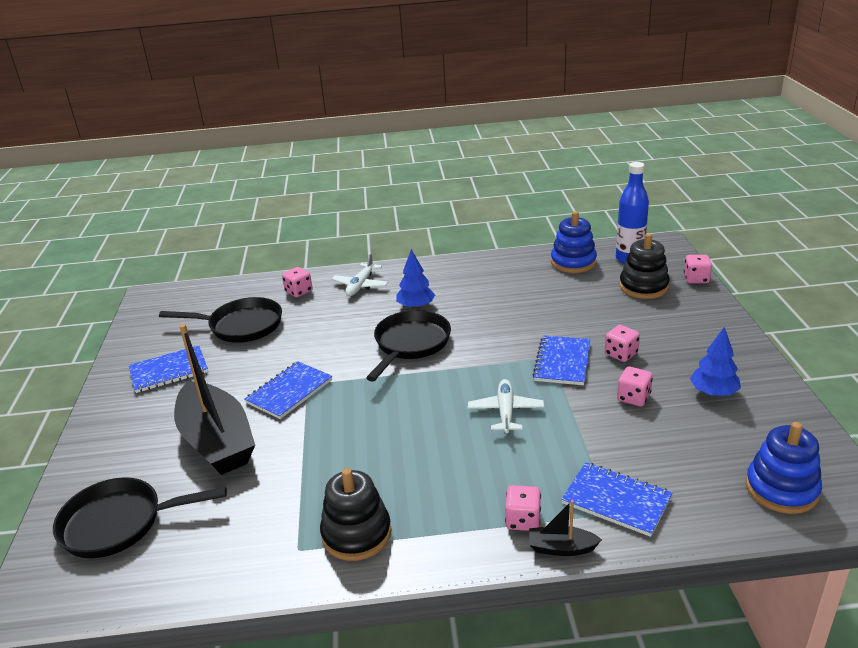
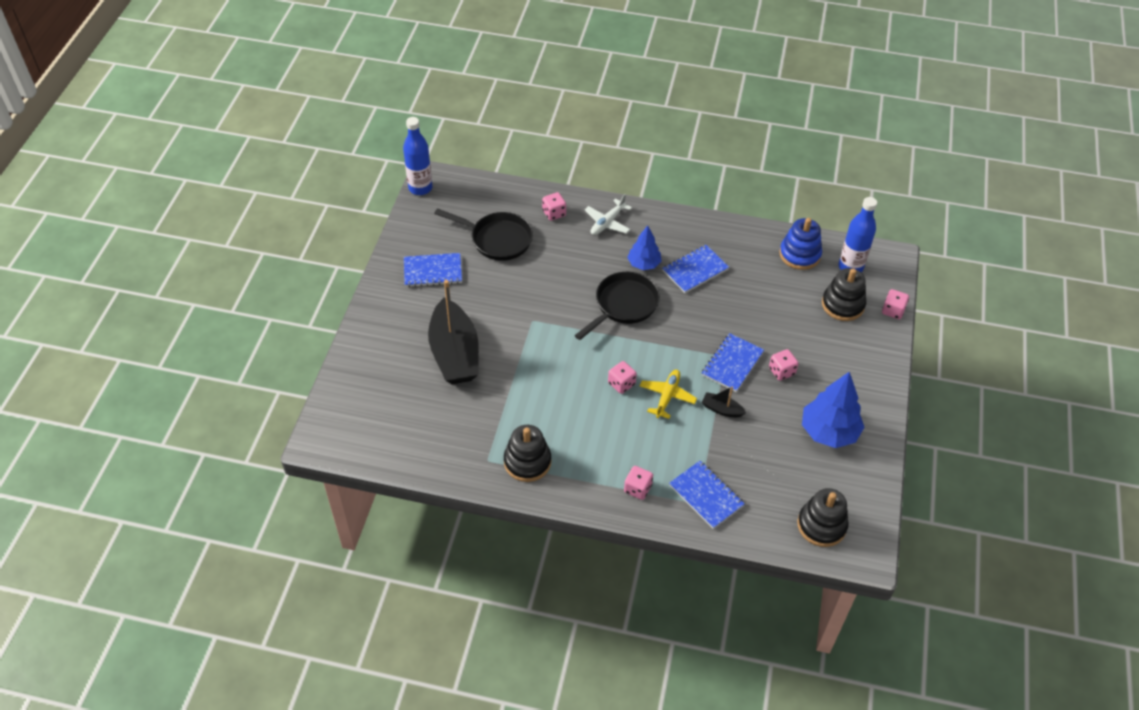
camera: 15 degrees right, 20 degrees up
black pan [53,477,227,558] -> none
blue notebook [244,361,332,419] -> blue notebook moved to [662,245,729,293]
white plane [468,379,544,433] -> yellow plane [640,370,697,419]
black boat [529,500,602,556] -> black boat moved to [702,387,746,417]
pink dice [617,366,653,407] -> pink dice moved to [608,361,637,394]
blue tree [690,327,741,396] -> blue tree [802,372,865,448], size x1.62
blue stacking toy [746,422,822,514] -> black stacking toy [797,488,849,547]
none -> blue bottle [403,117,433,195]

